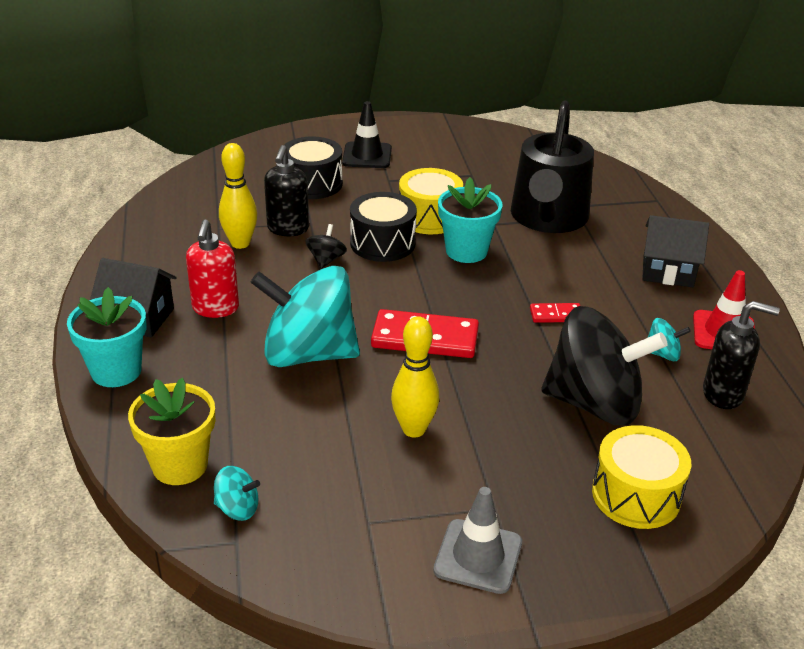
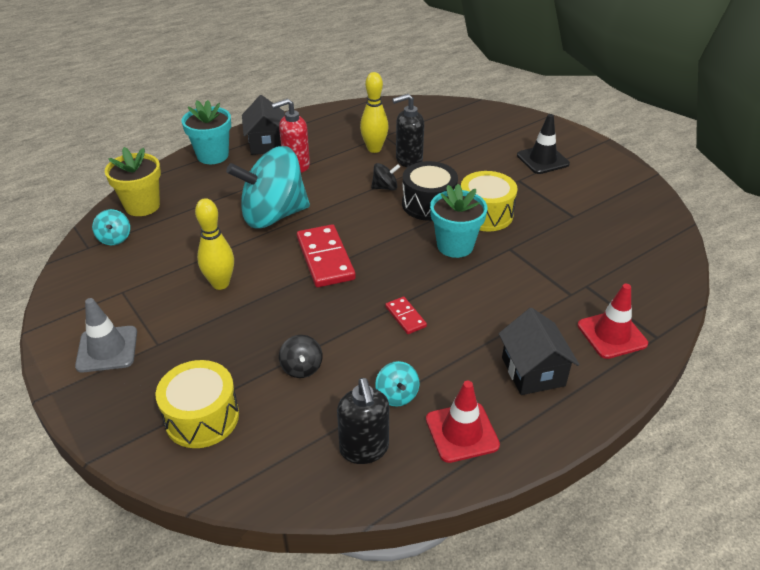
camera: 65 degrees right, 5 degrees up
turquoise spinning top [251,266,360,367] -> turquoise spinning top turned 90 degrees counterclockwise [226,146,310,228]
black drum [284,136,343,199] -> none
black watering can [511,100,594,233] -> none
black spinning top [541,306,668,425] -> black spinning top [279,335,323,378], size x0.40
none -> red traffic cone [577,284,648,359]

